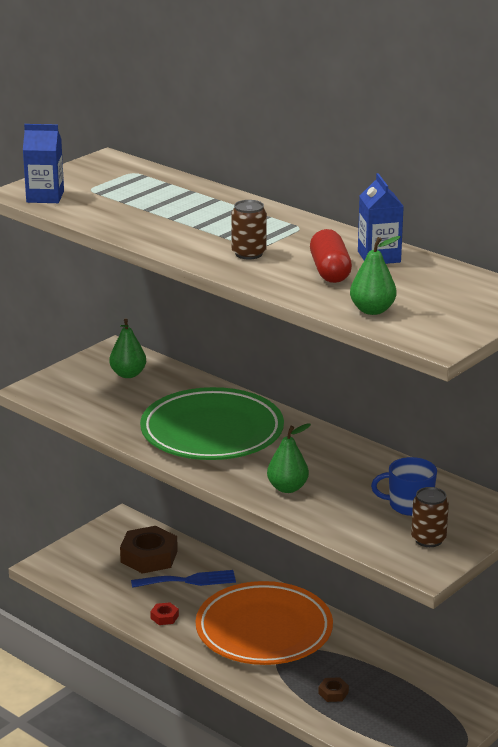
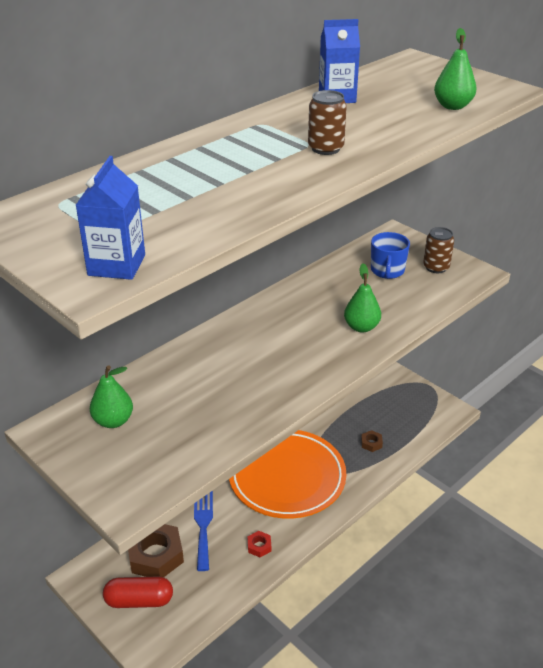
camera: 85 degrees left, 10 degrees up
green plate [140,387,284,460] -> none
red capsule [310,229,352,283] -> red capsule moved to [103,576,173,608]

